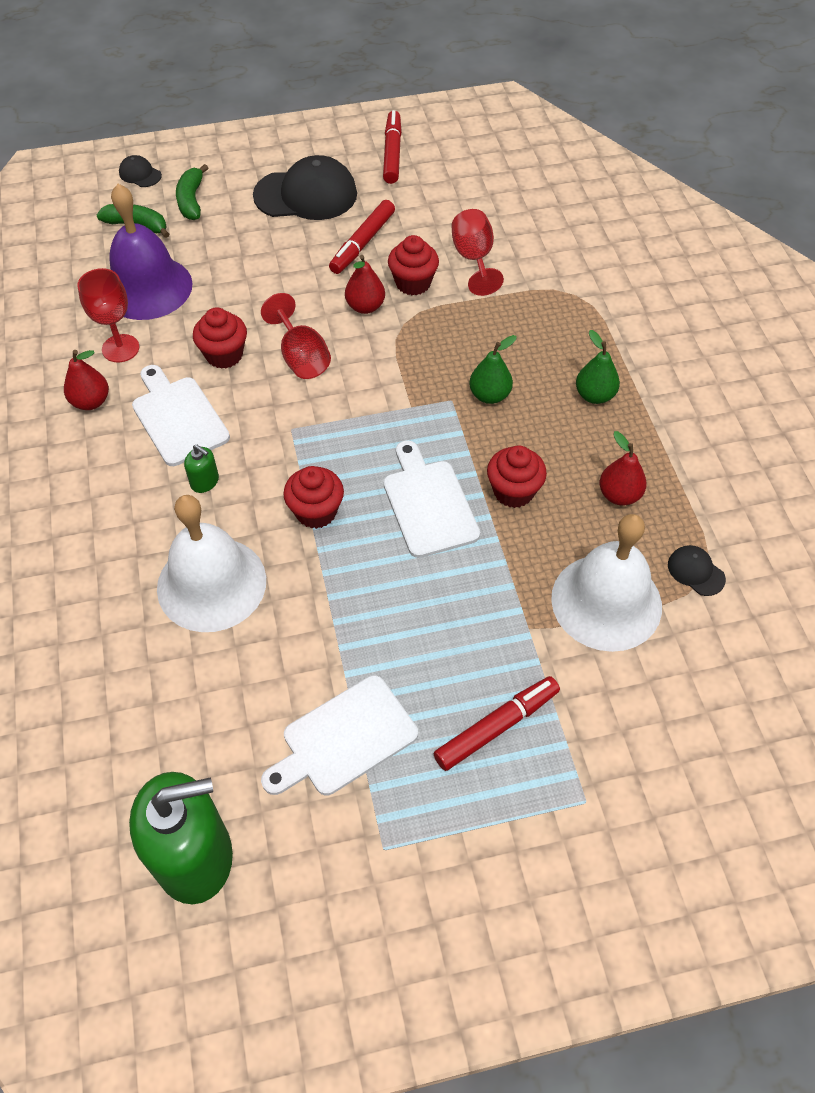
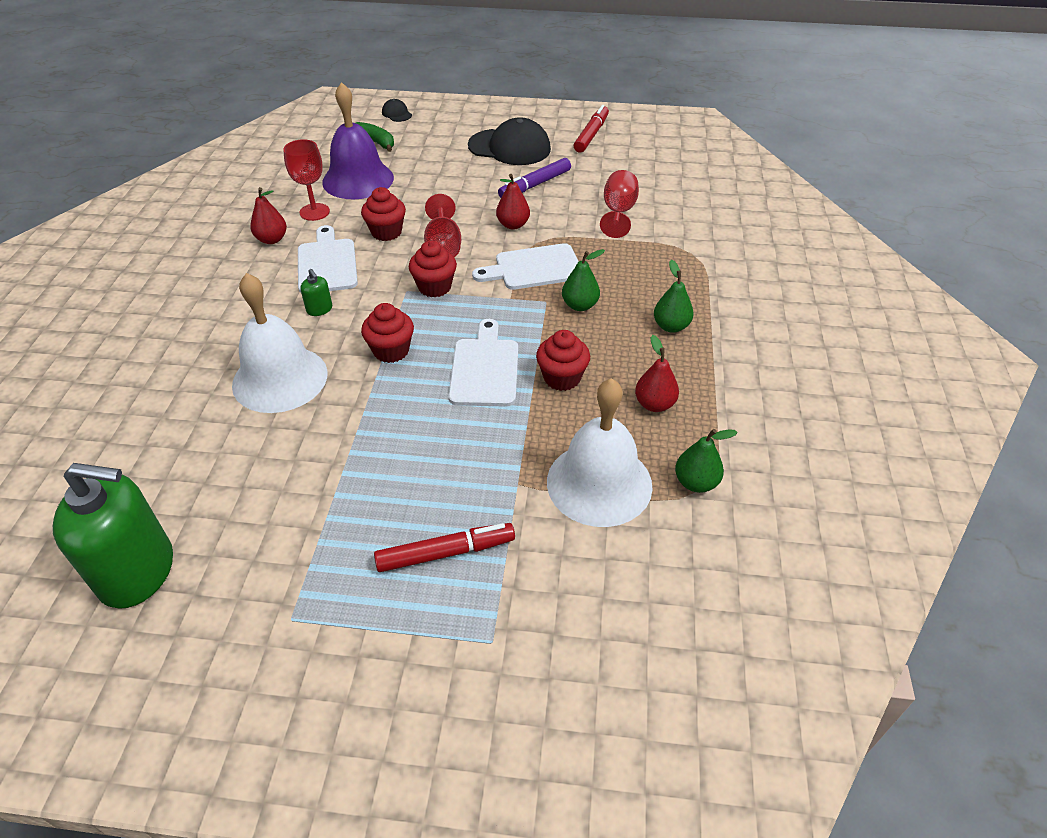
camera: 20 degrees right, 10 degrees down
green banana [176,164,208,220] -> none
white cutting board [261,675,418,795] -> white cutting board moved to [472,243,579,290]
red marker [329,200,395,274] -> purple marker [498,158,571,198]
red cupcake [388,235,439,295] -> red cupcake moved to [409,241,457,297]
black cap [668,545,726,596] -> green pear [675,429,738,493]

